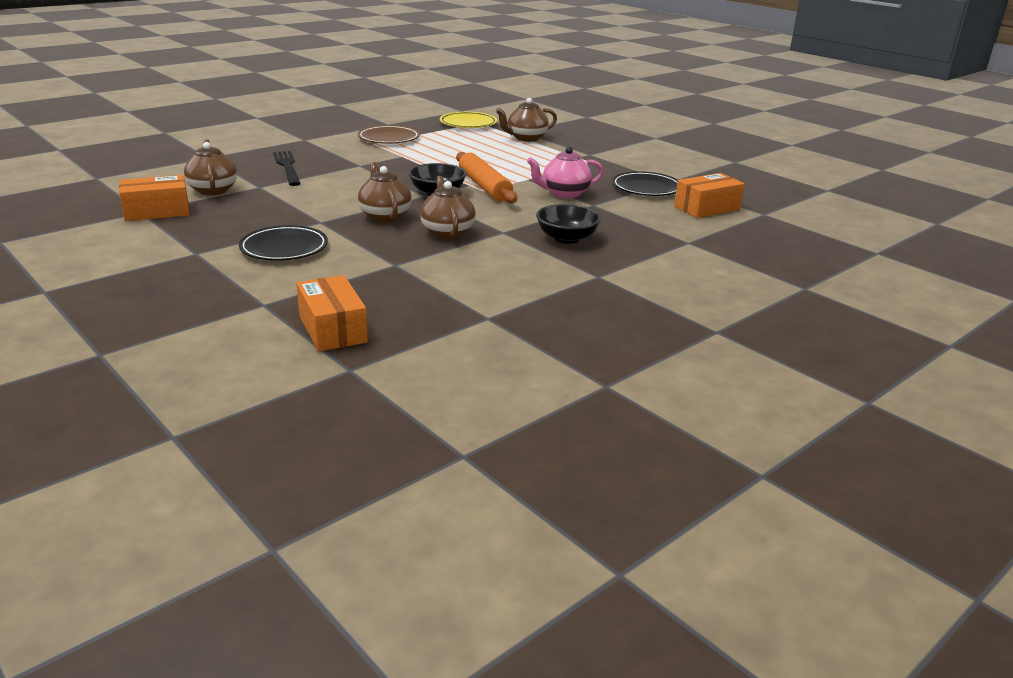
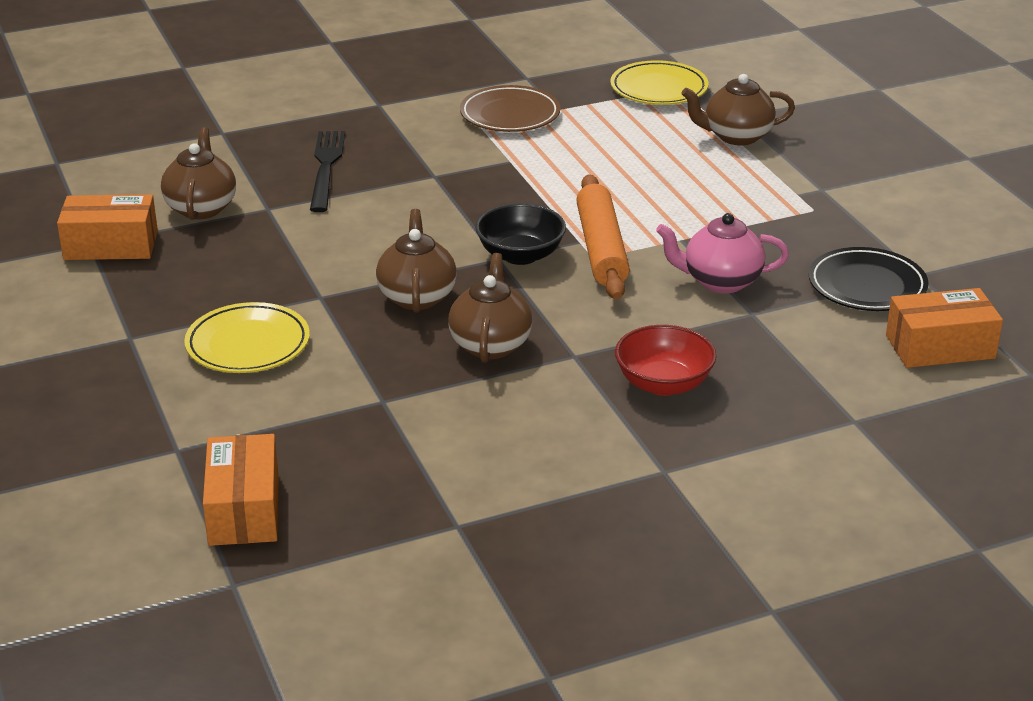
camera: 20 degrees right, 5 degrees up
black plate [239,225,328,261] -> yellow plate [184,302,310,373]
black bowl [536,204,601,244] -> red bowl [615,325,716,396]

